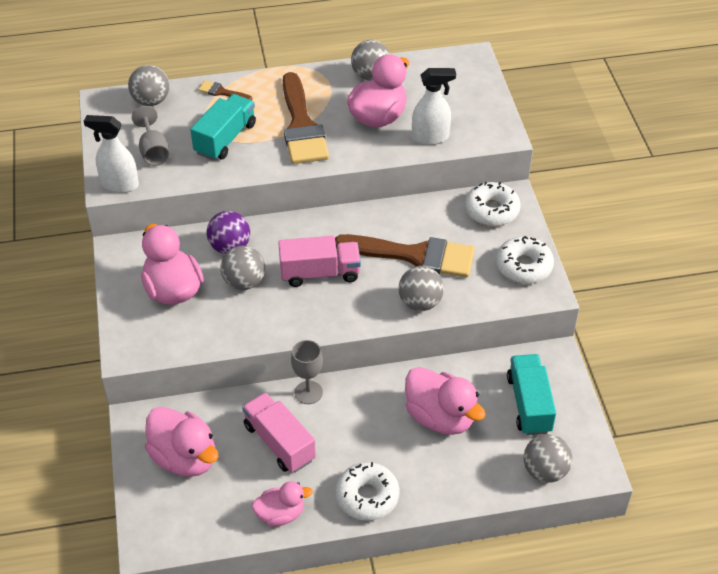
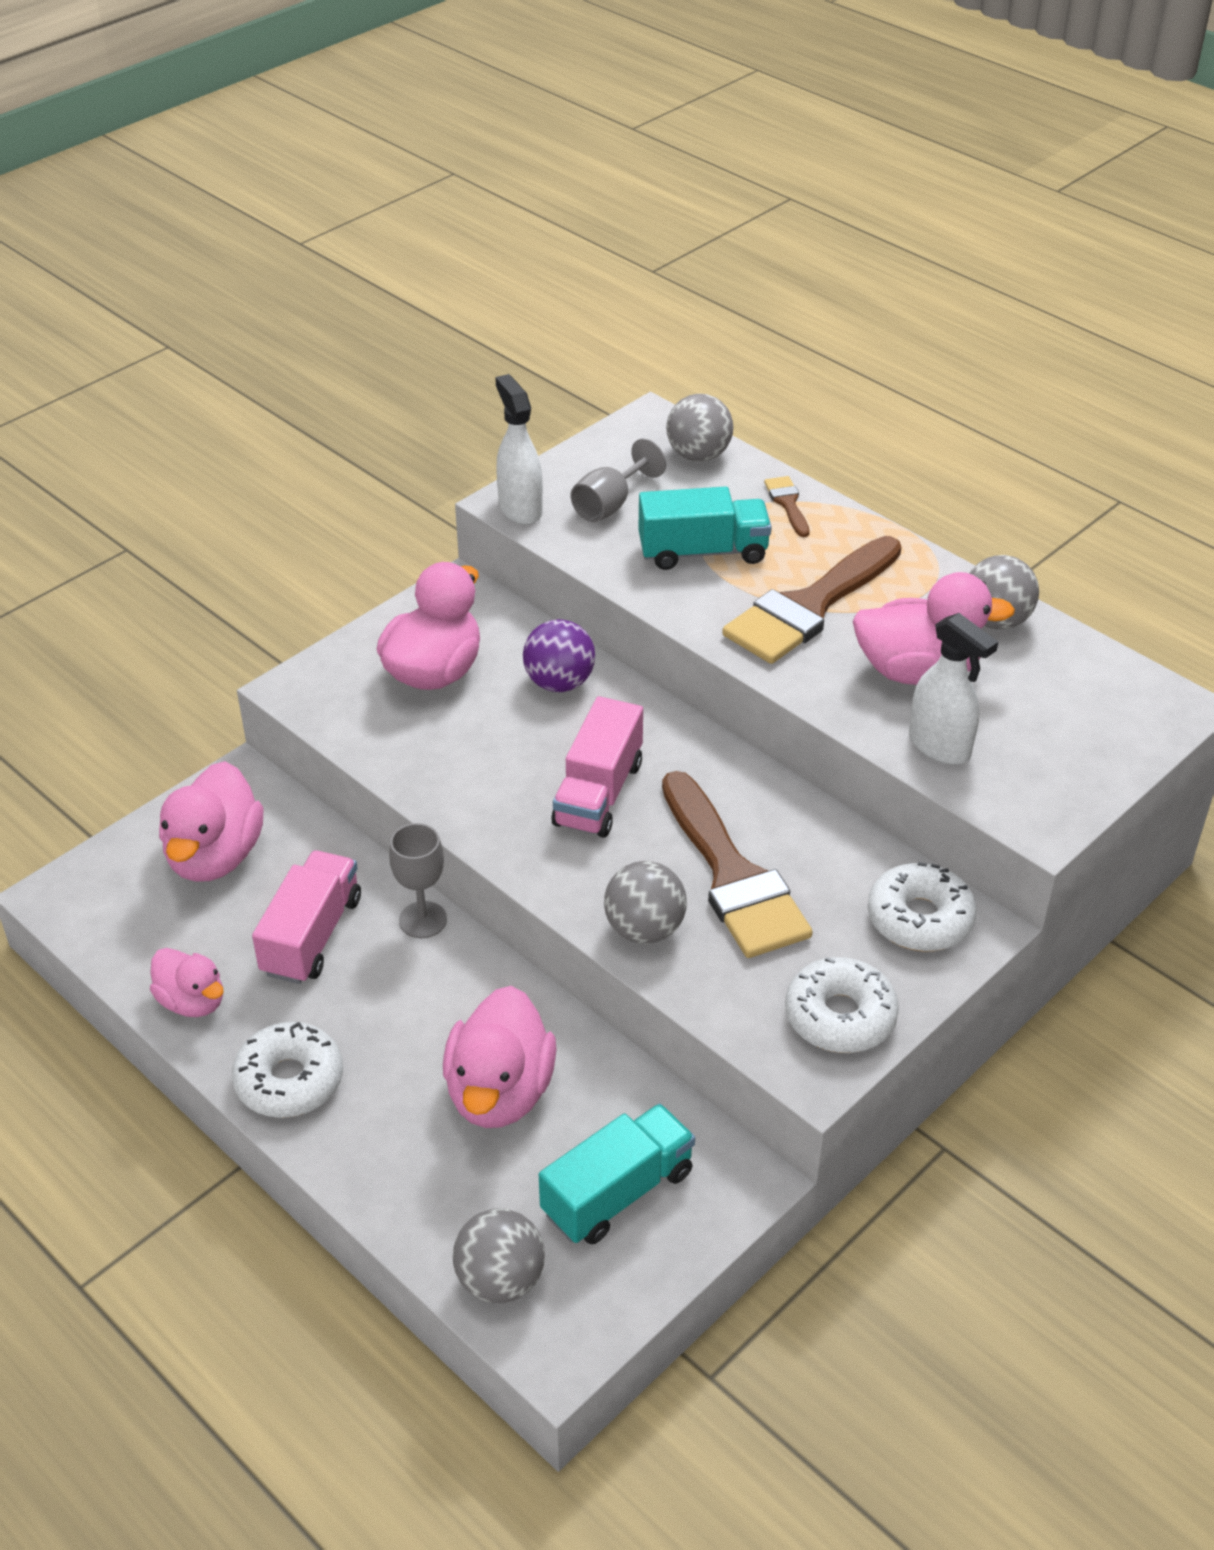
camera: 55 degrees right, 5 degrees down
grey ball [221,246,265,290] -> none
pink truck [278,236,361,287] -> pink truck turned 60 degrees clockwise [551,696,643,838]

